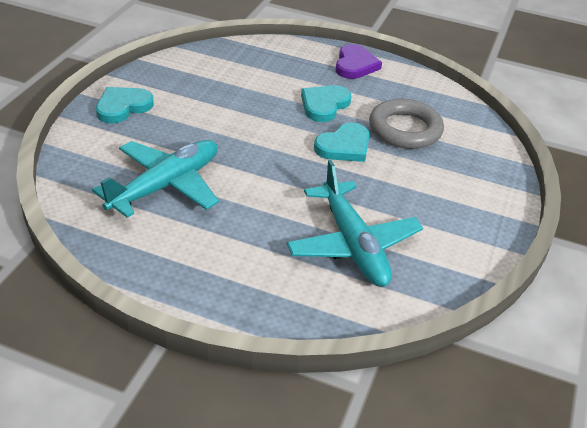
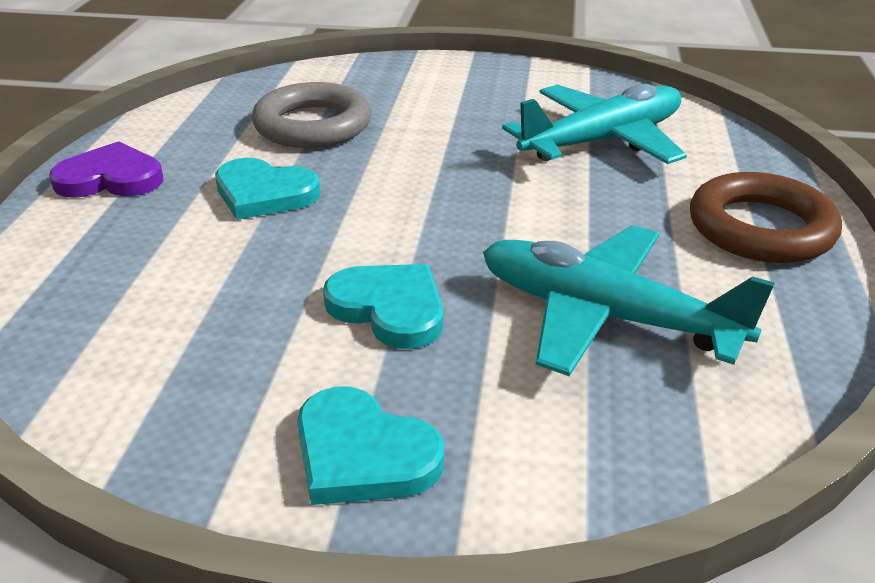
camera: 100 degrees left, 5 degrees down
turquoise heart [314,123,370,162] -> turquoise heart moved to [323,264,443,349]
none -> brown ring [690,172,842,263]

